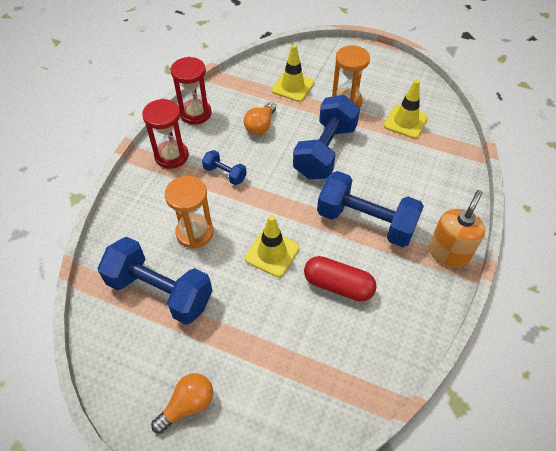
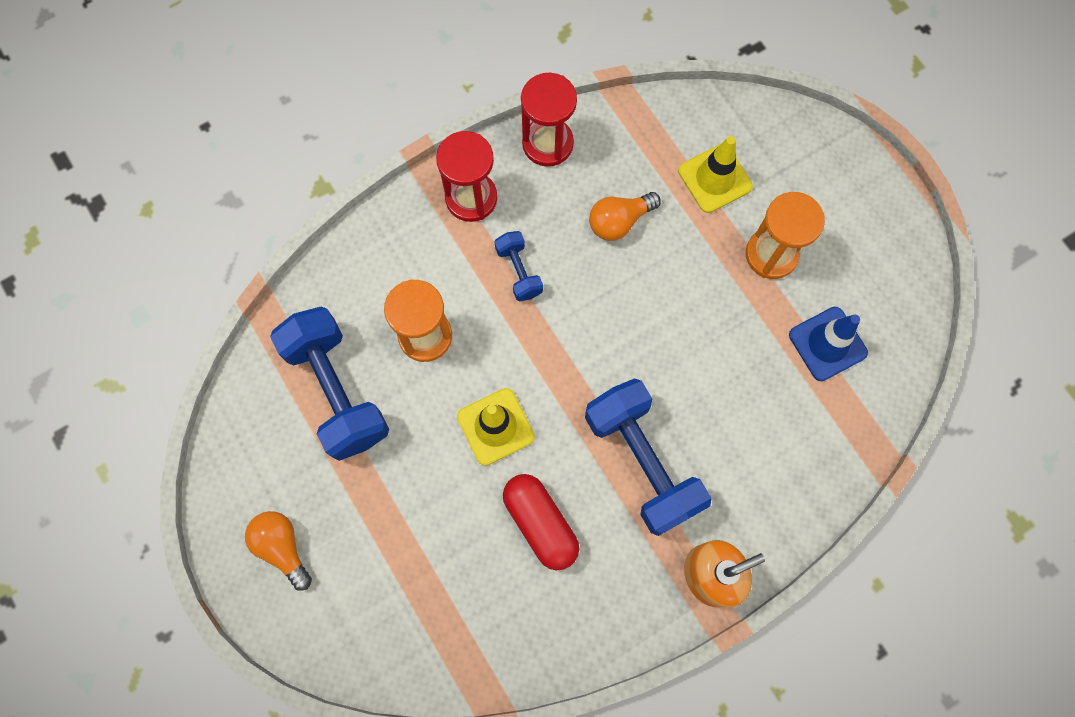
camera: 35 degrees right, 20 degrees up
orange light bulb [151,373,213,434] -> orange light bulb turned 120 degrees counterclockwise [245,511,312,591]
blue dumbbell [293,95,360,179] -> none
yellow traffic cone [384,80,428,139] -> blue traffic cone [789,307,868,381]

